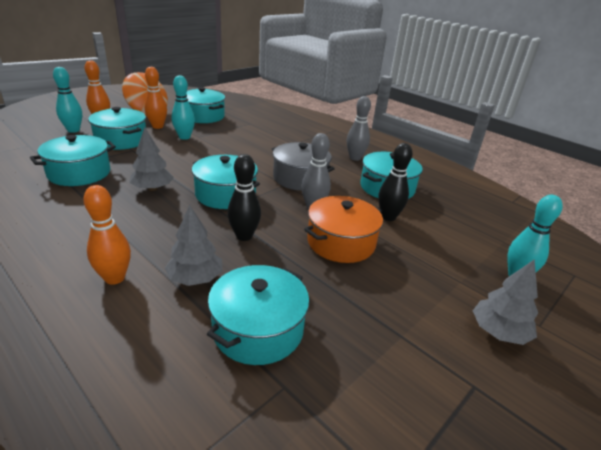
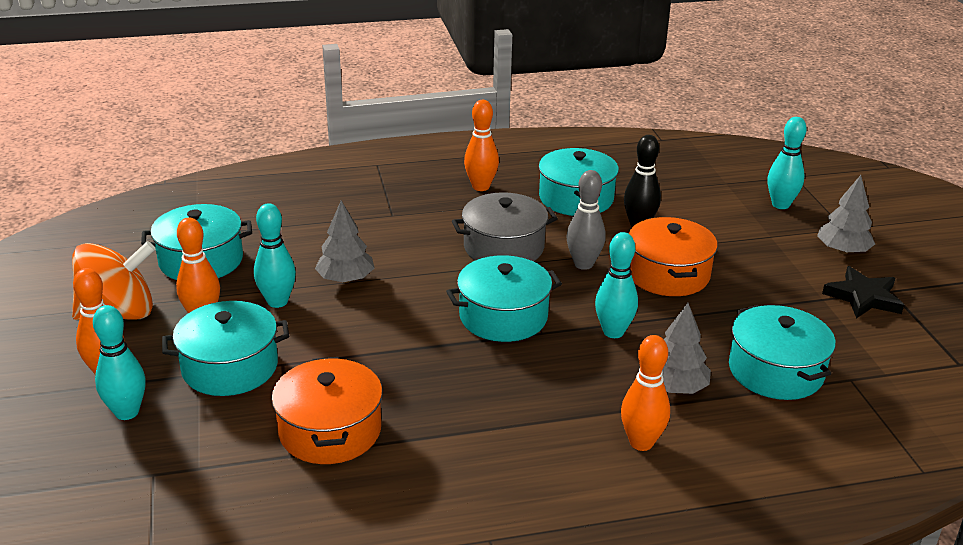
camera: 55 degrees left, 0 degrees up
turquoise pot [30,135,116,186] -> orange pot [272,357,383,464]
grey tree [130,127,174,191] -> grey tree moved to [315,201,375,283]
black bowling pin [227,154,261,241] -> turquoise bowling pin [595,232,638,338]
grey bowling pin [347,96,371,161] -> orange bowling pin [464,100,499,191]
none -> black star [822,266,904,319]

